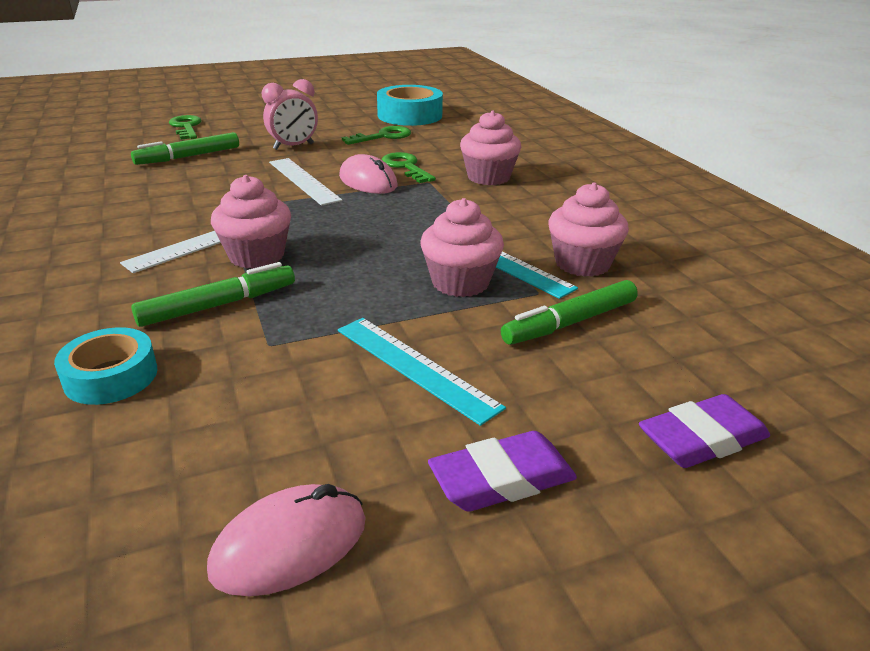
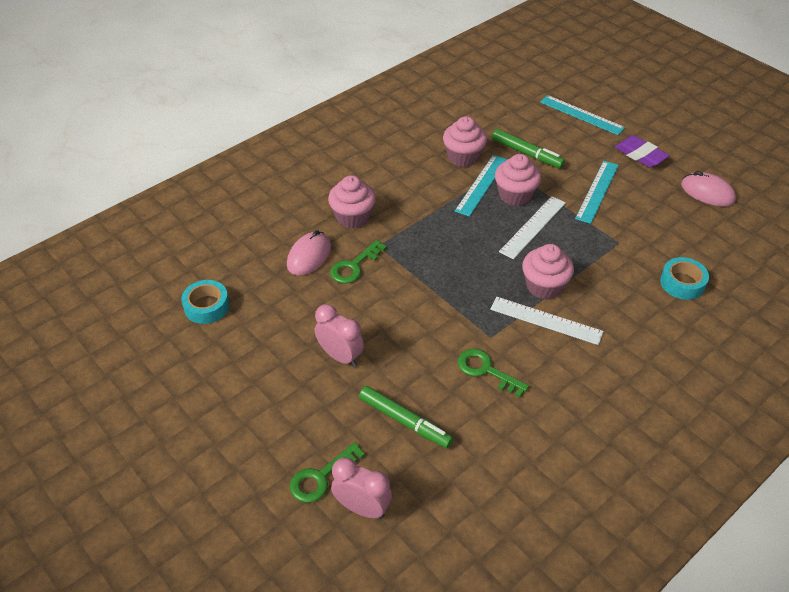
camera: 110 degrees left, 15 degrees up
green marker [131,262,295,327] -> none
white ruler [269,158,342,206] -> white ruler moved to [499,196,566,259]
pink mouse [339,154,397,194] -> pink mouse moved to [287,230,331,276]
green key [342,126,411,145] -> green key moved to [458,349,529,398]
turquoise tape [377,85,443,126] -> turquoise tape [181,280,230,324], size x0.65
purple eraser [639,394,770,468] -> turquoise ruler [540,95,625,135]
none -> pink clock [331,457,392,519]

